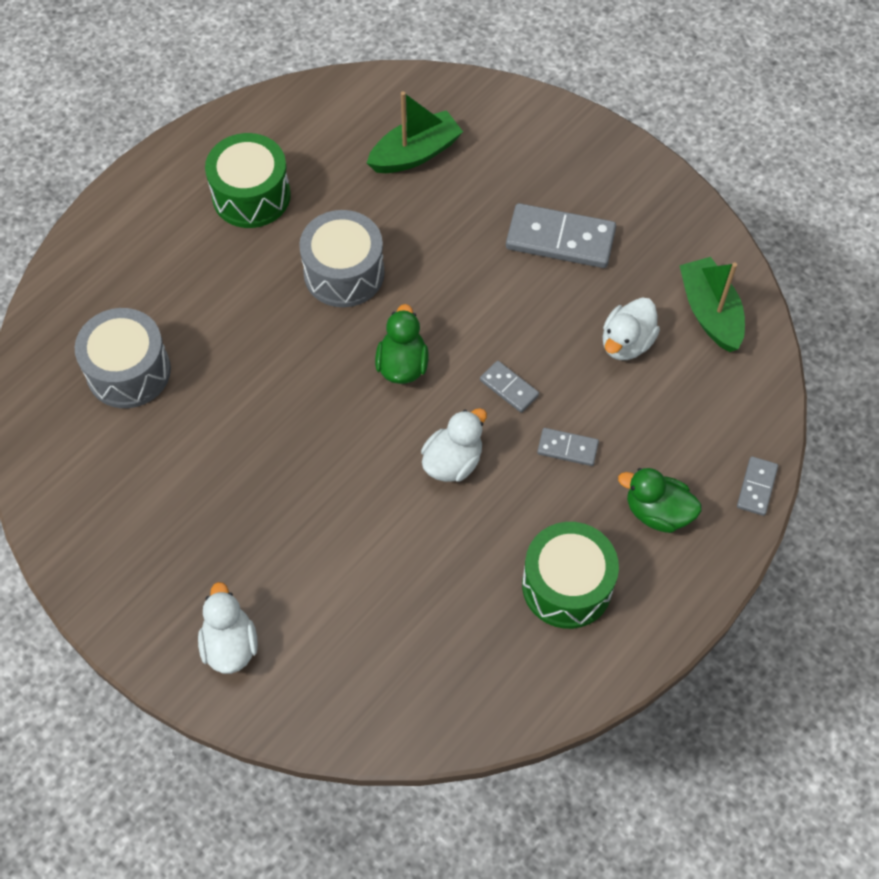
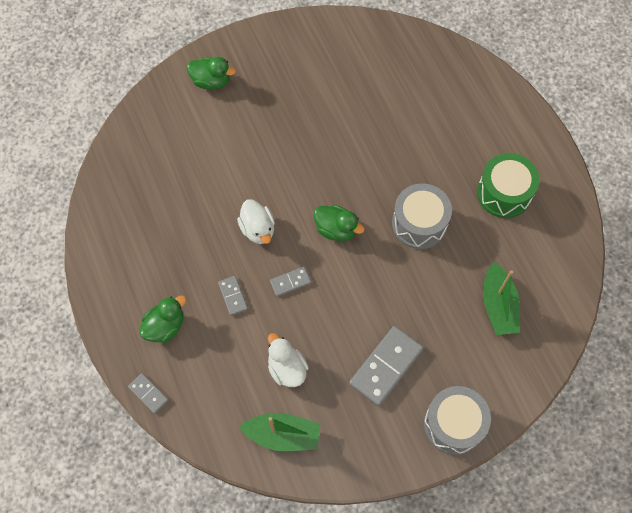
camera: 115 degrees right, 5 degrees up
grey drum [75,308,171,408] -> grey drum moved to [424,386,491,455]
white duck [198,582,258,674] -> green duck [187,57,236,89]
green drum [522,522,619,629] -> none
grey domino [537,428,599,466] -> grey domino turned 60 degrees counterclockwise [218,276,248,316]

